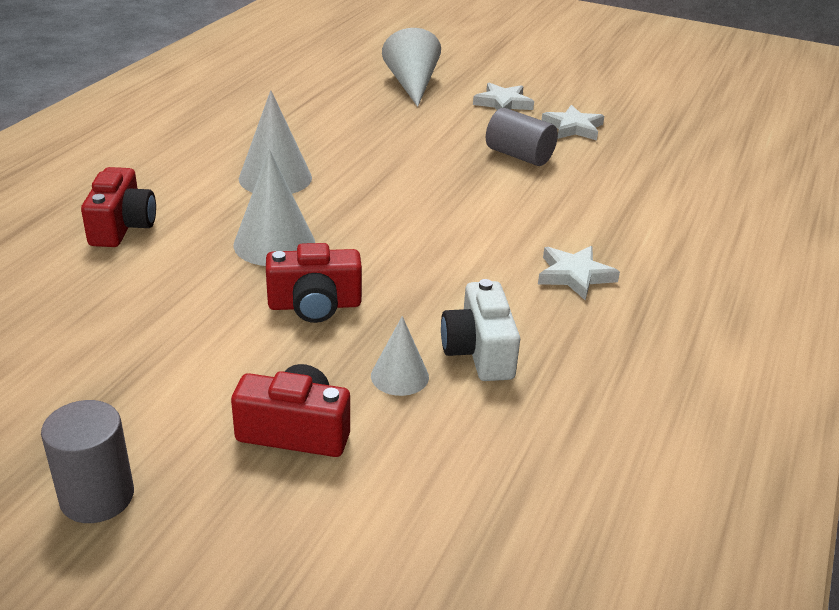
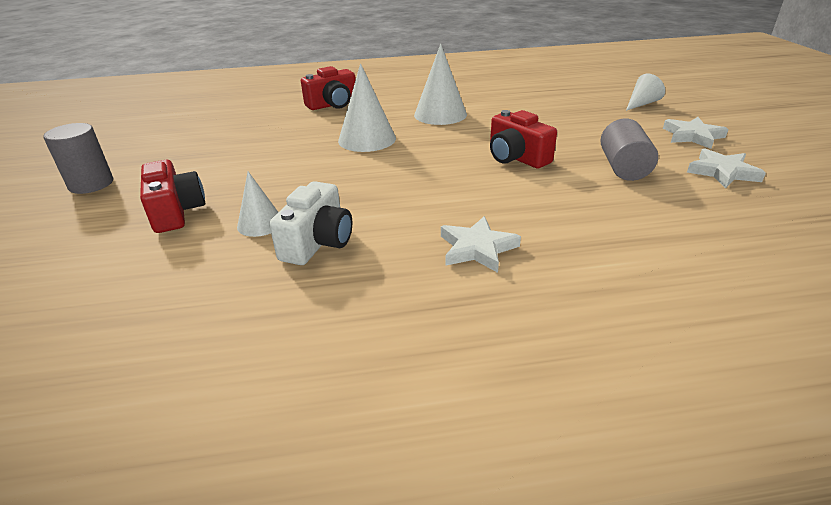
camera: 60 degrees right, 0 degrees up
red camera [266,243,362,323] -> red camera moved to [490,110,557,168]
white cone [382,28,441,107] -> white cone [626,74,665,111], size x0.60
white camera [441,279,520,381] -> white camera turned 150 degrees clockwise [269,181,352,265]

